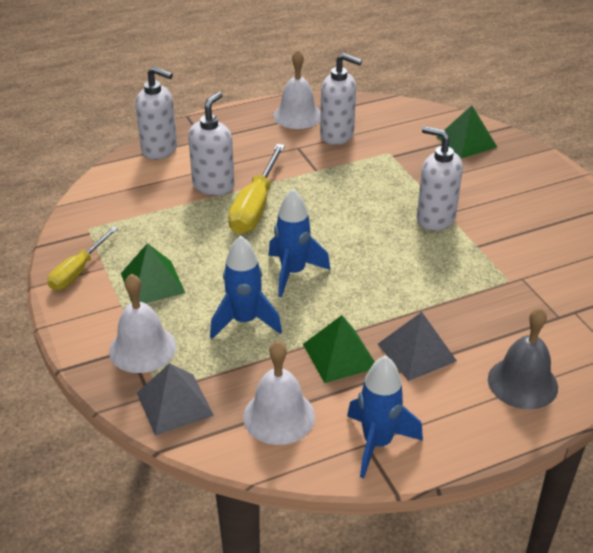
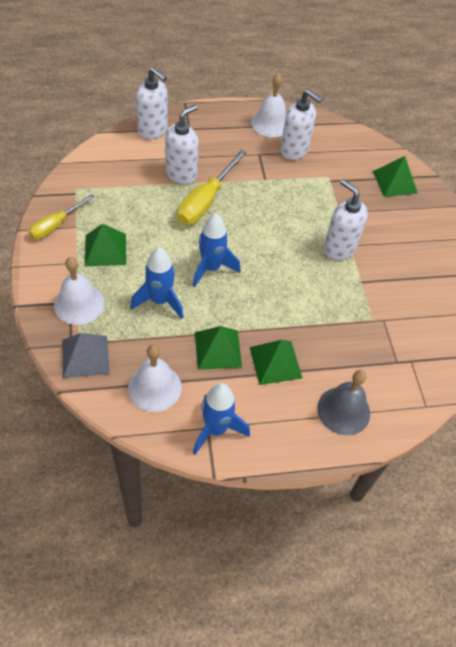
camera: 10 degrees right, 15 degrees up
grey pyramid [378,312,457,381] -> green pyramid [249,340,302,385]

